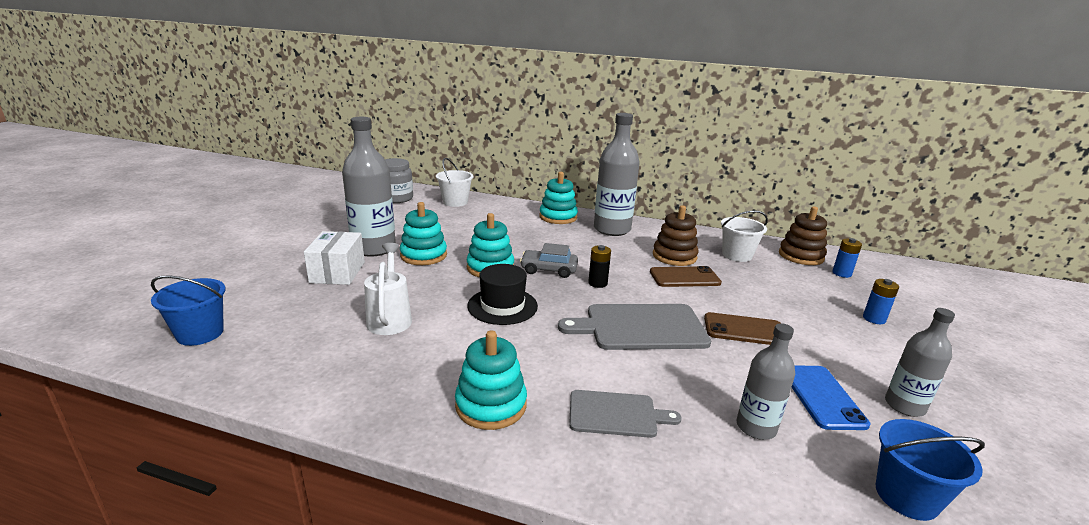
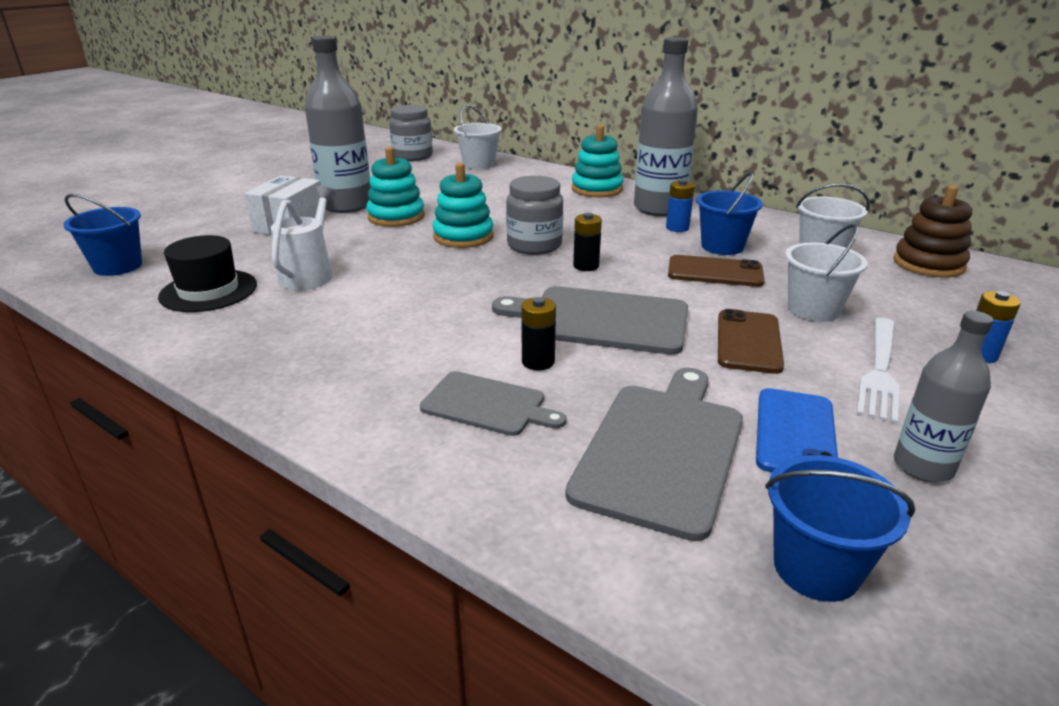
camera: 20 degrees right, 5 degrees up
turquoise stacking toy [455,330,527,430] -> none
black hat [467,264,538,325] -> black hat moved to [158,235,257,312]
grey car [520,243,578,278] -> grey jar [506,176,563,255]
brown stacking toy [653,205,699,266] -> blue bucket [696,172,763,255]
brown phone [704,312,780,345] -> brown phone turned 75 degrees clockwise [718,309,784,374]
grey bottle [737,323,795,440] -> grey cutting board [565,368,743,541]
blue battery [832,238,862,278] -> blue battery moved to [666,179,695,232]
none -> black battery [521,297,556,370]
none -> white bucket [785,224,868,322]
none -> white fork [857,318,899,424]

